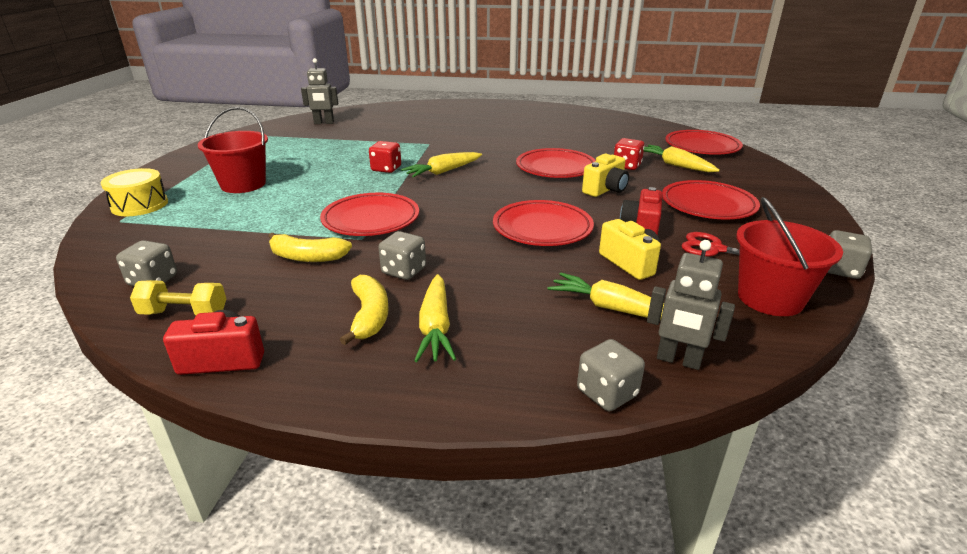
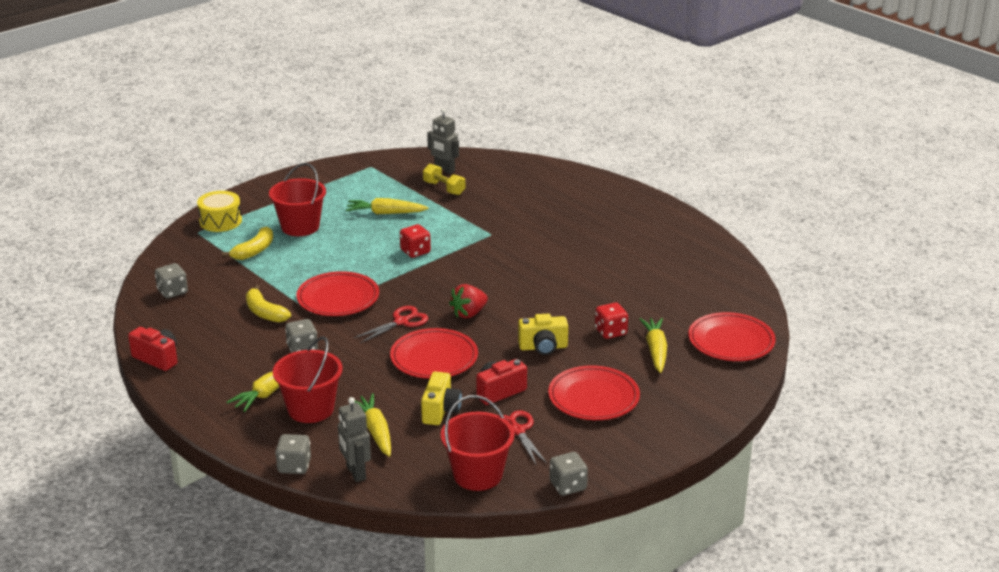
camera: 40 degrees right, 0 degrees up
yellow dumbbell [130,280,226,315] -> yellow dumbbell moved to [423,164,465,195]
yellow banana [339,275,389,345] -> yellow banana moved to [222,226,273,260]
yellow carrot [401,152,482,177] -> yellow carrot moved to [346,198,429,214]
red plate [516,148,596,178] -> none
none -> red bucket [273,336,343,423]
none -> red scissors [354,306,428,343]
none -> red strawberry [449,284,488,318]

